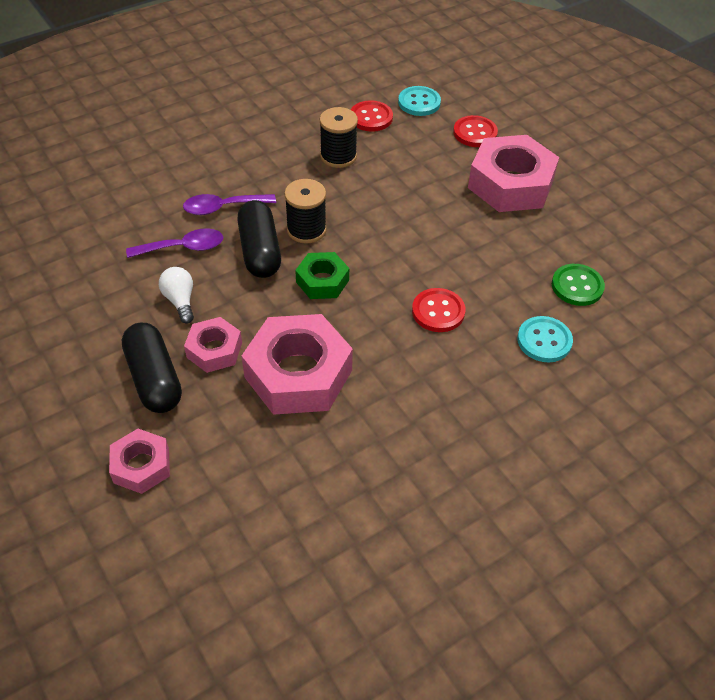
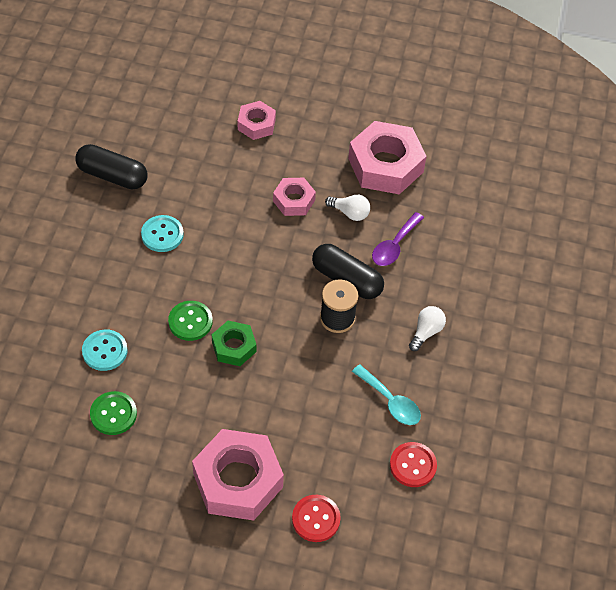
camera: 135 degrees right, 5 degrees up
black capsule [122,323,182,413] -> black capsule moved to [75,144,147,189]
purple spoon [183,194,276,215] -> none
pink nut [242,314,353,415] -> pink nut moved to [348,121,427,195]
green nut [295,252,349,299] -> green nut moved to [212,321,256,366]
black spool [320,107,358,168] -> turquoise spoon [352,364,421,425]
turquoise button [398,86,441,116] -> turquoise button moved to [141,215,184,252]
red button [412,288,465,332] -> green button [168,301,213,341]
none -> white light bulb [409,306,446,351]

